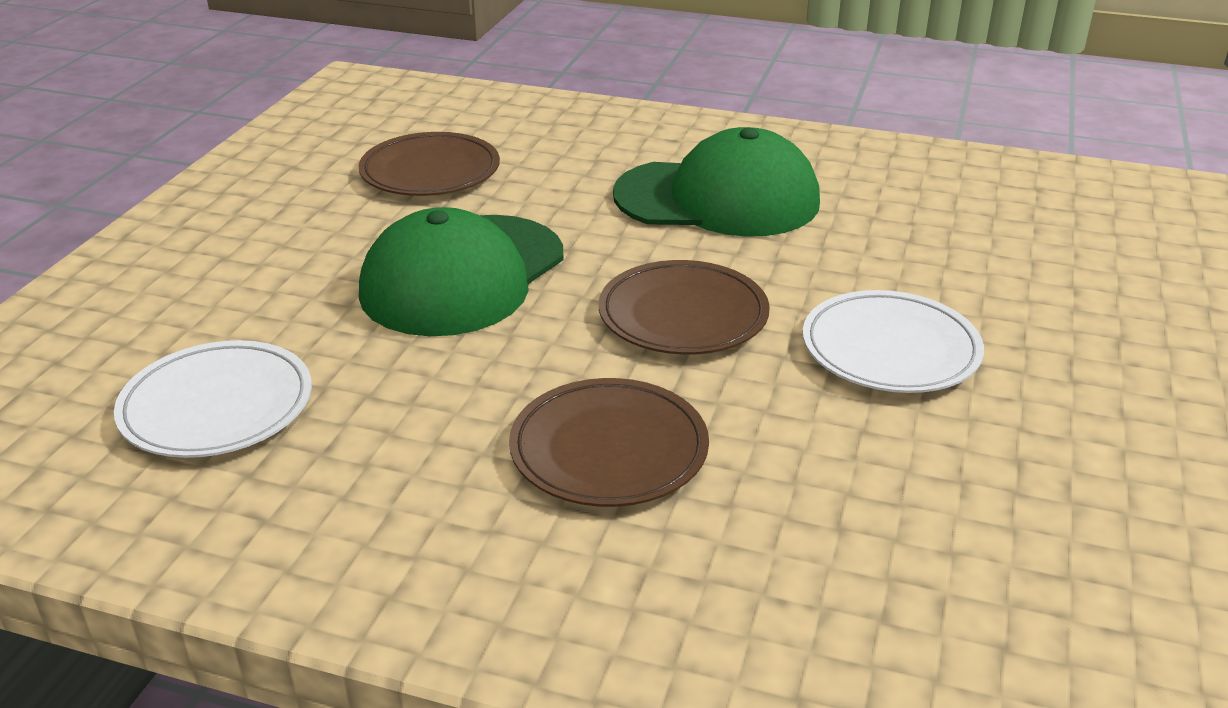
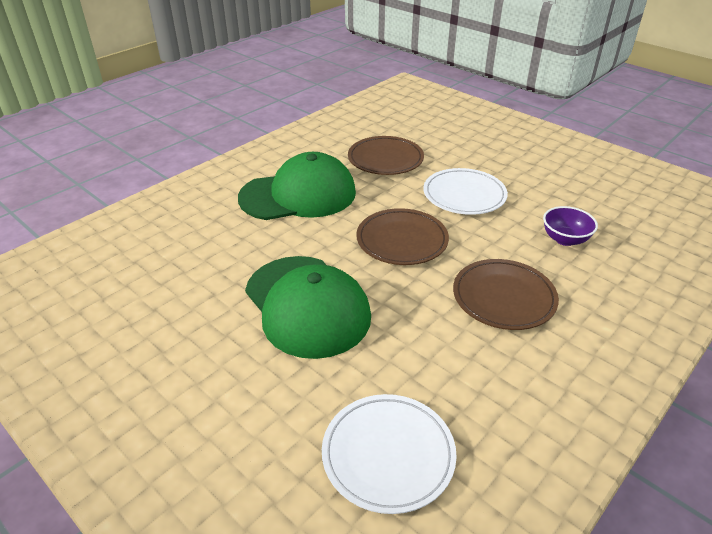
camera: 65 degrees left, 5 degrees up
brown plate [359,132,500,196] -> brown plate moved to [348,136,424,175]
green cap [613,127,820,237] -> green cap turned 45 degrees clockwise [238,152,356,220]
none -> purple bowl [543,206,598,246]

